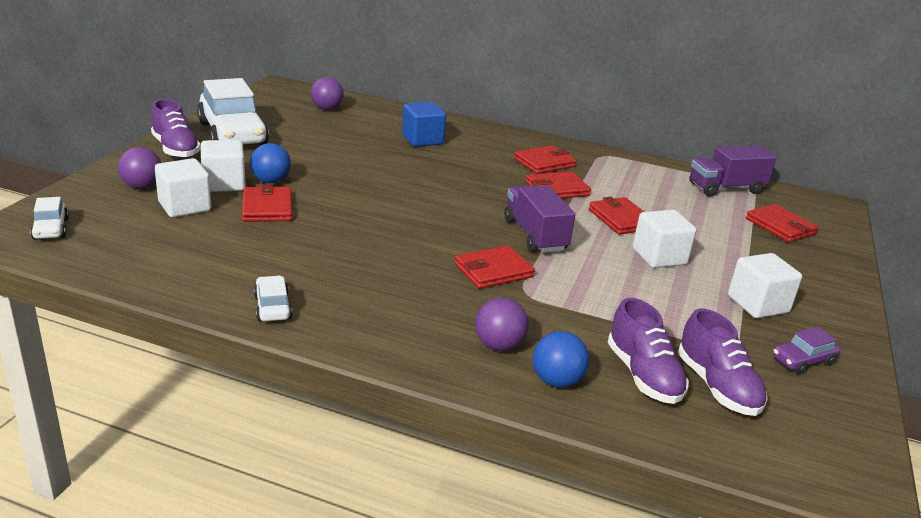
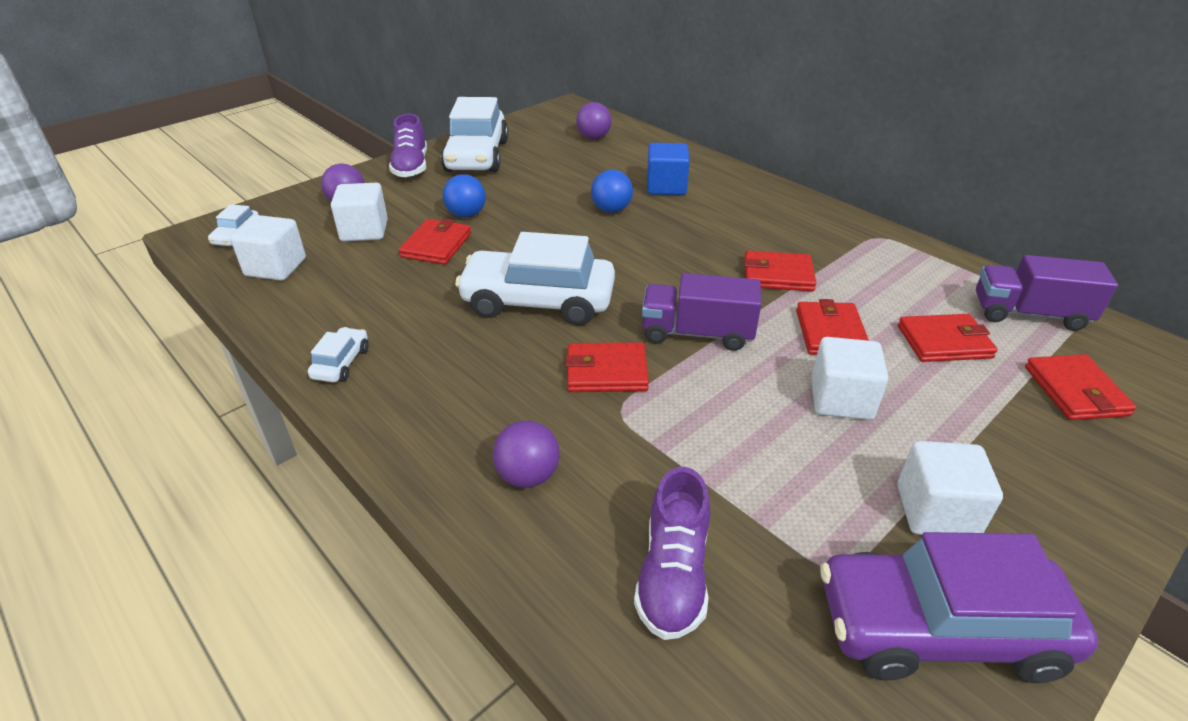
camera: 30 degrees right, 10 degrees up
white cube [201,140,246,192] -> white cube moved to [230,215,306,281]
purple truck [504,185,575,253] -> purple truck turned 90 degrees counterclockwise [642,273,761,351]
red wallet [514,145,577,174] -> red wallet moved to [898,314,998,362]
blue ball [532,331,589,388] -> blue ball moved to [591,170,633,213]
purple shoe [678,309,768,416] -> none
purple car [773,327,840,374] -> purple car [820,532,1098,683], size x2.27
none -> white car [455,232,615,326]

